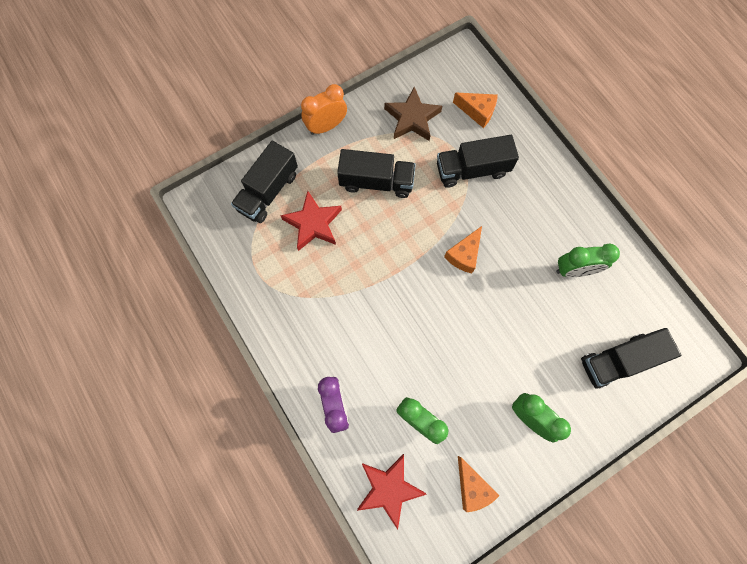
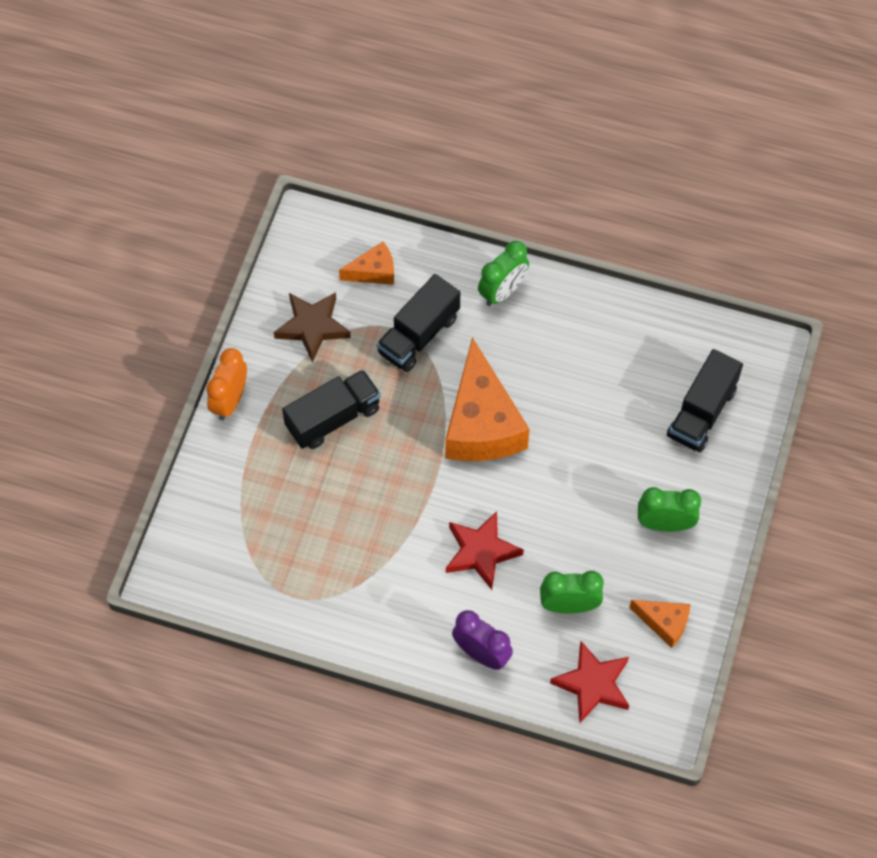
camera: 40 degrees left, 10 degrees down
black truck [231,141,298,223] -> none
red star [280,191,342,251] -> red star moved to [446,511,524,590]
orange cheese [444,226,482,273] -> orange cheese [445,337,530,461], size x2.05
green clock [556,243,620,277] -> green clock moved to [478,241,529,306]

